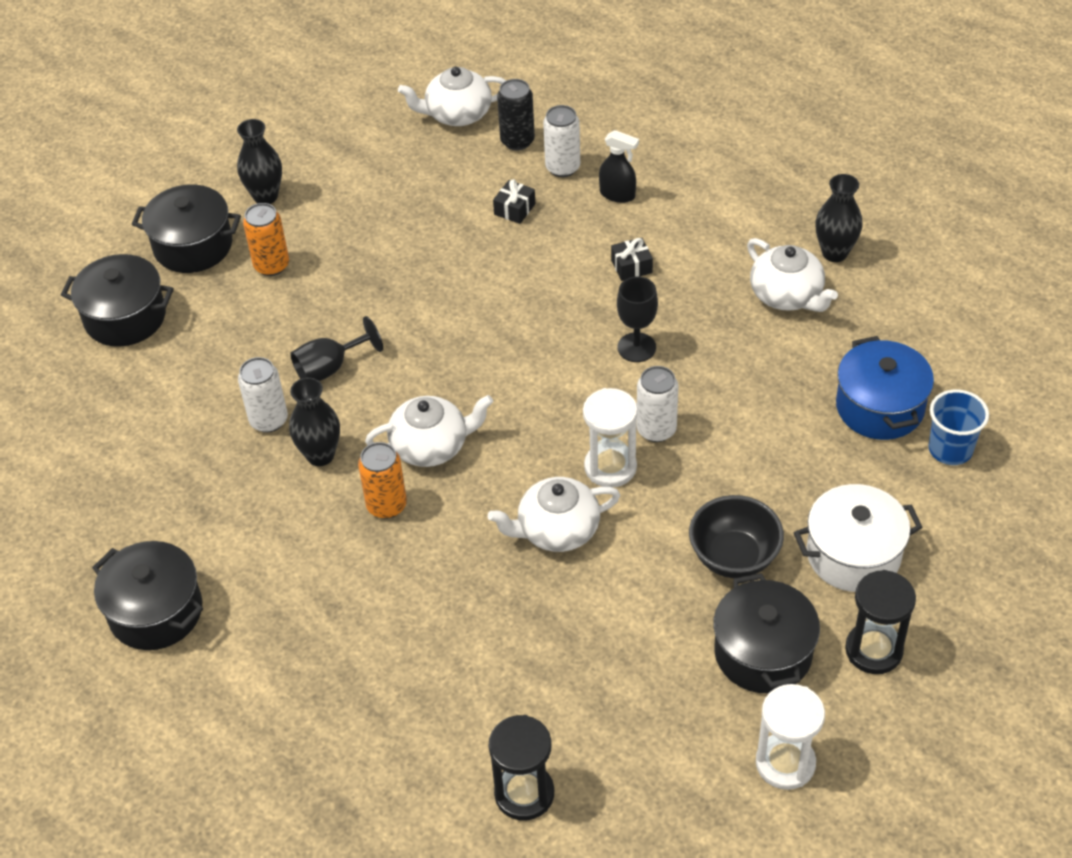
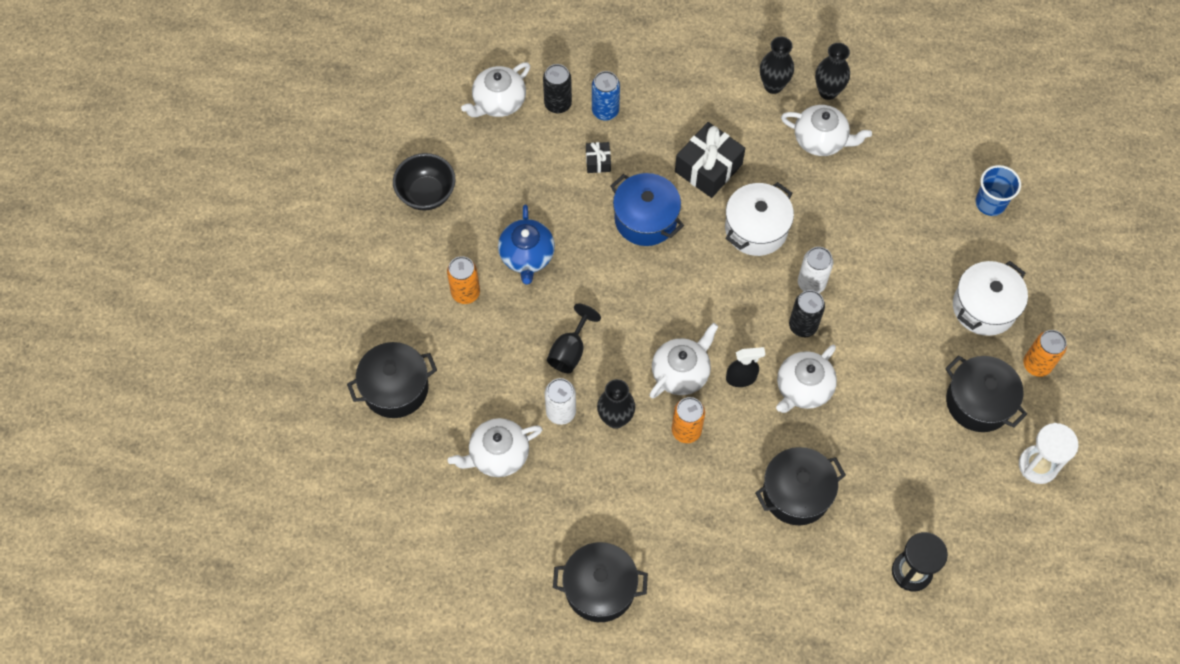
camera: 35 degrees left, 15 degrees up
black pot [132,184,241,273] -> black pot moved to [755,447,846,525]
black vase [237,119,282,204] -> black vase moved to [760,37,794,94]
white can [543,105,580,177] -> blue can [592,71,620,120]
white hourglass [583,388,638,487] -> black can [789,290,825,337]
black spray bottle [599,130,639,203] -> black spray bottle moved to [726,347,765,387]
black gift [611,238,653,281] -> black gift [675,122,745,198], size x2.02
black goblet [617,276,658,362] -> white pot [725,182,794,256]
black bowl [689,495,784,578] -> black bowl moved to [393,153,456,211]
blue pot [836,336,934,440] -> blue pot moved to [610,173,684,246]
black hourglass [845,570,916,674] -> orange can [1023,330,1067,377]
none -> white teapot [448,418,542,477]
none -> blue teapot [498,204,555,284]

